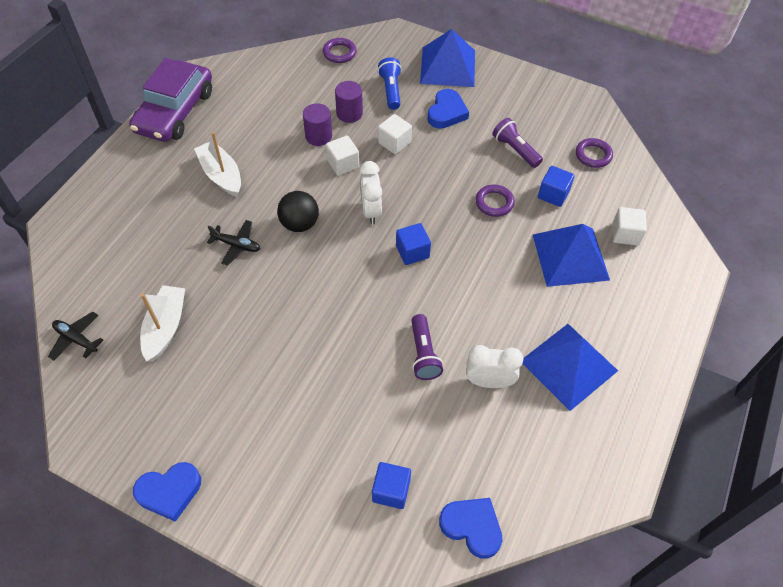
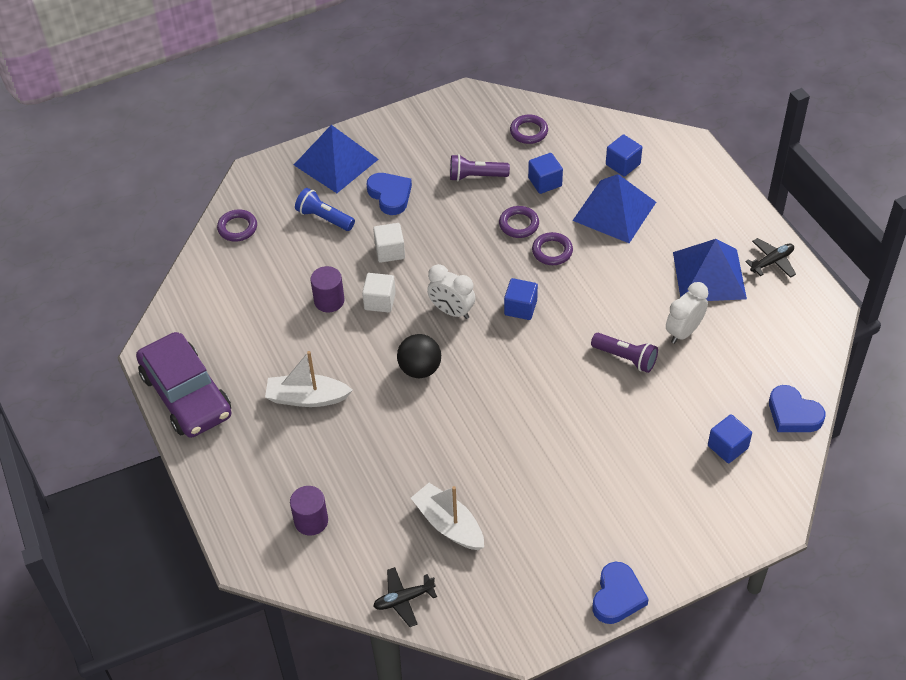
camera: 50 degrees left, 5 degrees down
black plane [207,220,260,266] -> black plane moved to [745,238,796,278]
purple cylinder [335,81,363,123] -> purple cylinder moved to [290,486,328,536]
blue heart [439,498,502,559] -> blue heart turned 120 degrees counterclockwise [769,385,825,432]
white cube [613,207,647,246] -> blue cube [606,134,642,177]
none -> purple ring [532,232,573,265]

